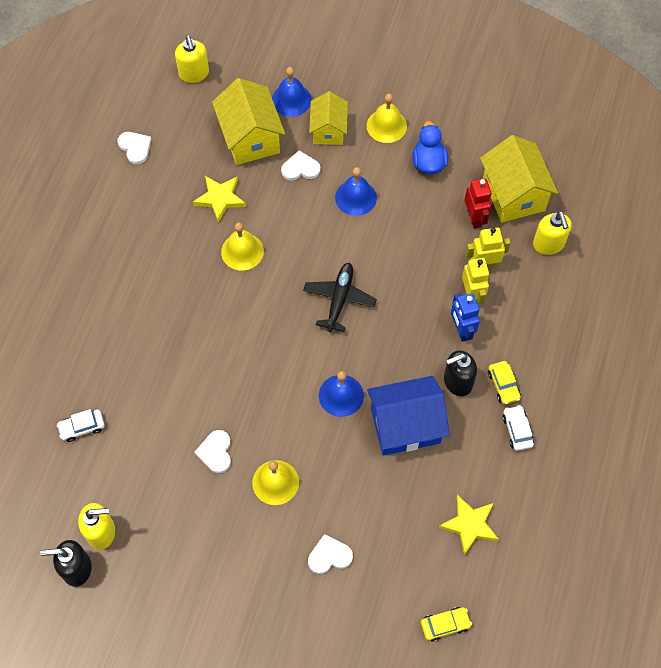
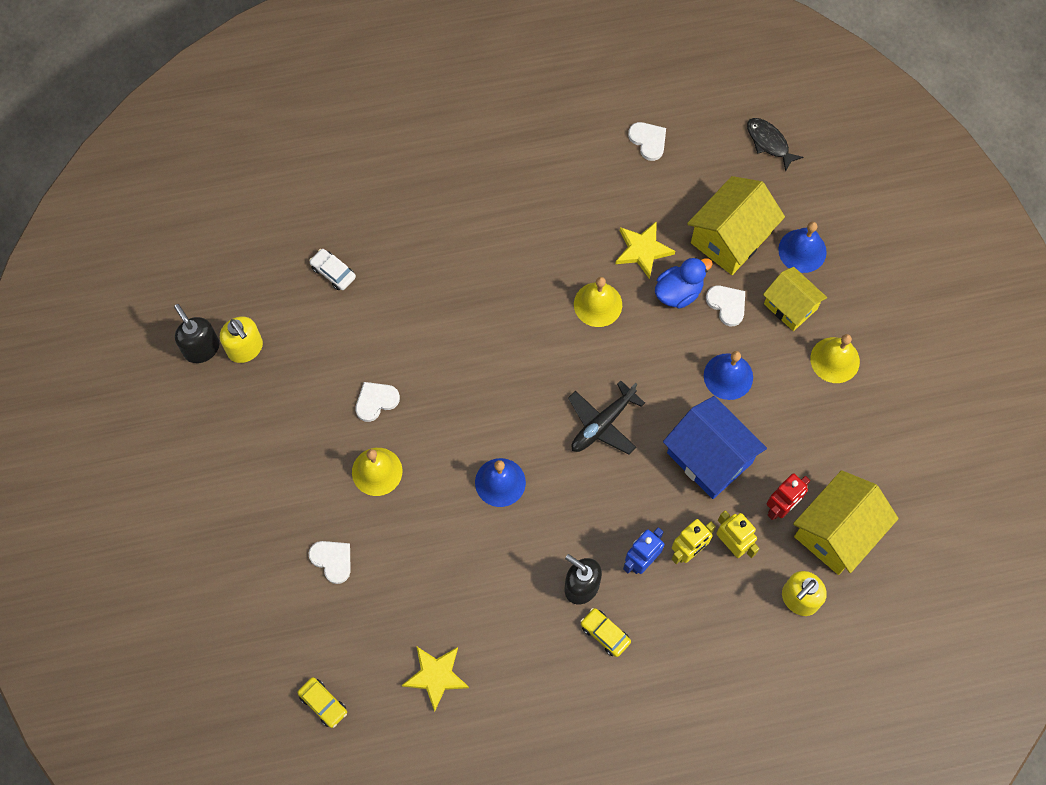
camera: 60 degrees right, 5 degrees up
white heart [117,132,151,164] -> white heart turned 60 degrees counterclockwise [628,122,666,161]
yellow soap dispenser [175,35,209,83] -> black fish [747,118,803,172]
black plane [303,263,377,332] -> black plane turned 150 degrees clockwise [568,381,645,454]
yellow house [309,91,348,145] -> yellow house turned 75 degrees clockwise [763,267,827,331]
blue house [367,376,450,456] -> blue house moved to [663,396,767,499]
blue duck [413,121,448,174] -> blue duck moved to [655,257,713,309]
yellow car [488,361,521,404] -> yellow car turned 90 degrees clockwise [581,608,631,657]
white car [502,405,534,451] -> none

